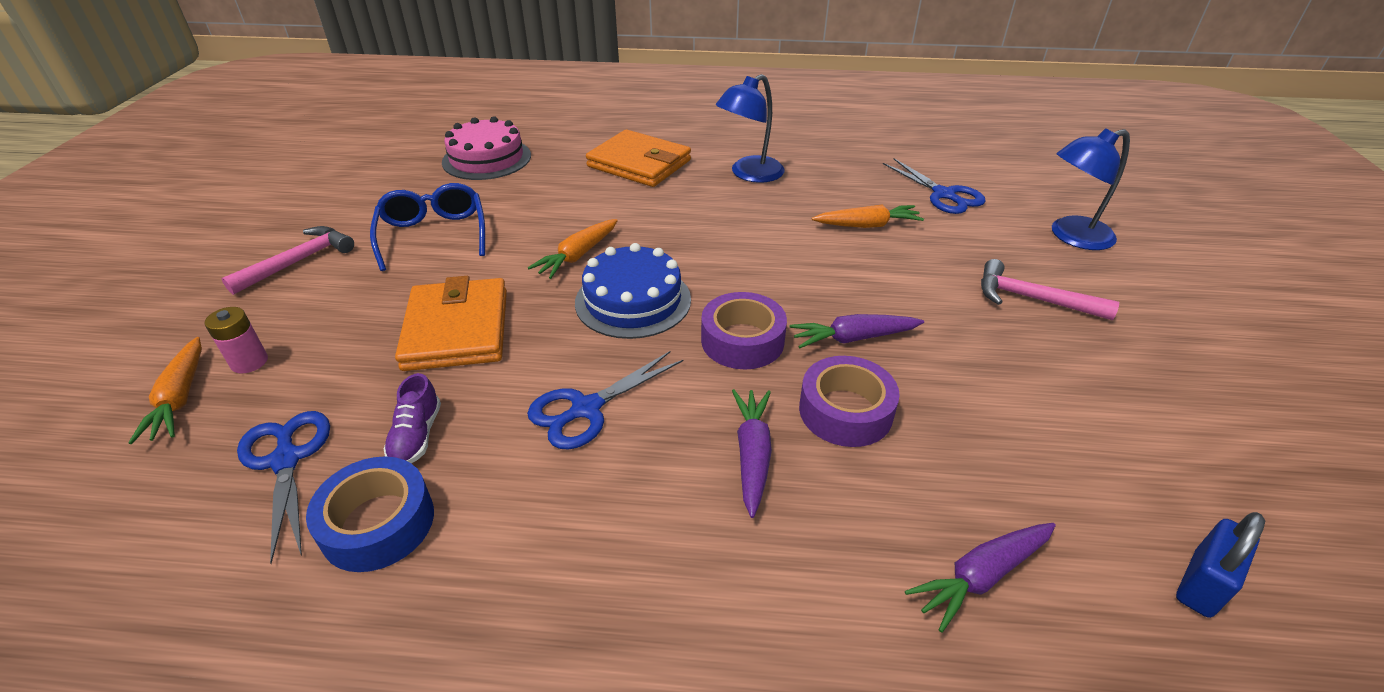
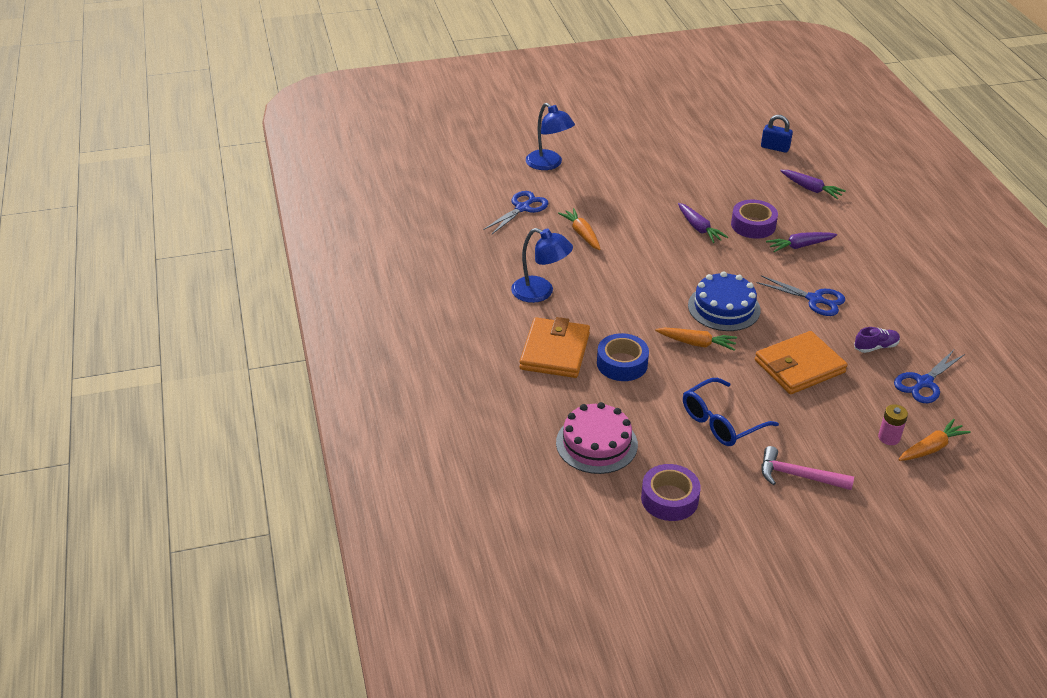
camera: 110 degrees left, 0 degrees up
blue tape [306,456,434,572] -> blue tape moved to [597,333,649,381]
purple tape [701,292,787,369] -> purple tape moved to [641,464,701,521]
pink hammer [981,259,1119,320] -> none

